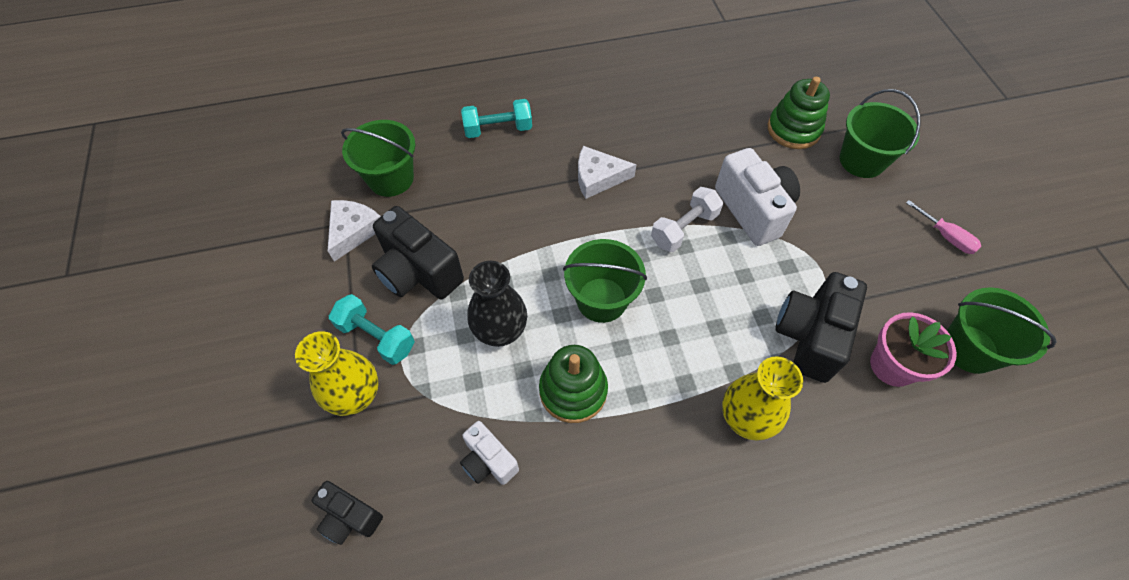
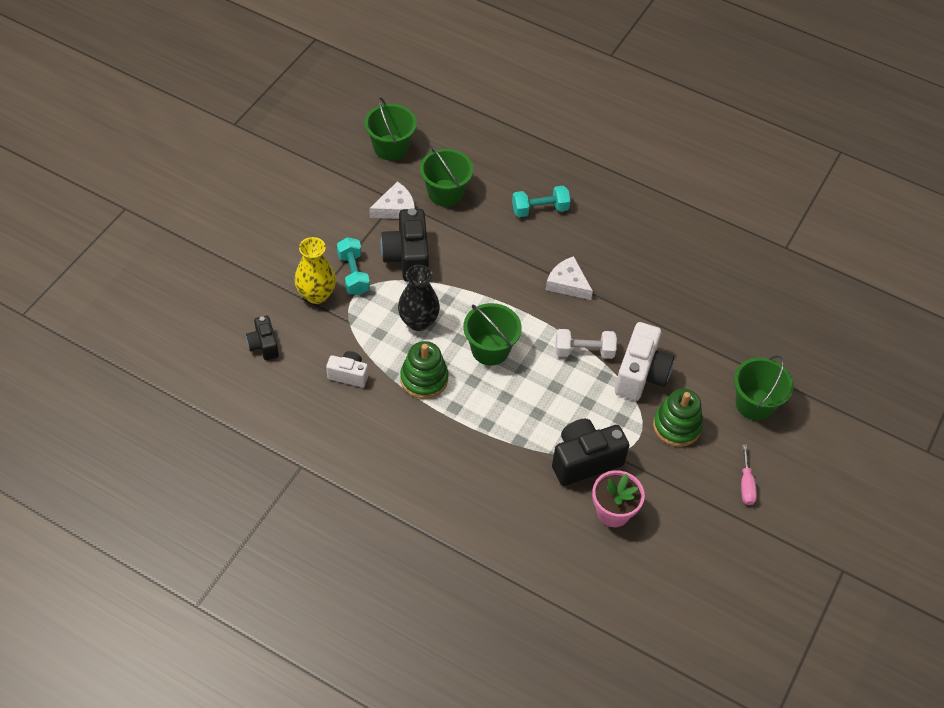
camera: 40 degrees right, 5 degrees down
white camera [460,421,519,485] -> white camera turned 105 degrees clockwise [326,351,368,387]
turquoise dumbbell [461,99,532,138] -> turquoise dumbbell turned 45 degrees counterclockwise [512,186,570,217]
yellow vase [722,356,803,441] -> none
green stacking toy [768,77,830,149] -> green stacking toy moved to [653,389,703,447]
green bucket [947,287,1057,374] -> green bucket moved to [364,97,417,161]

